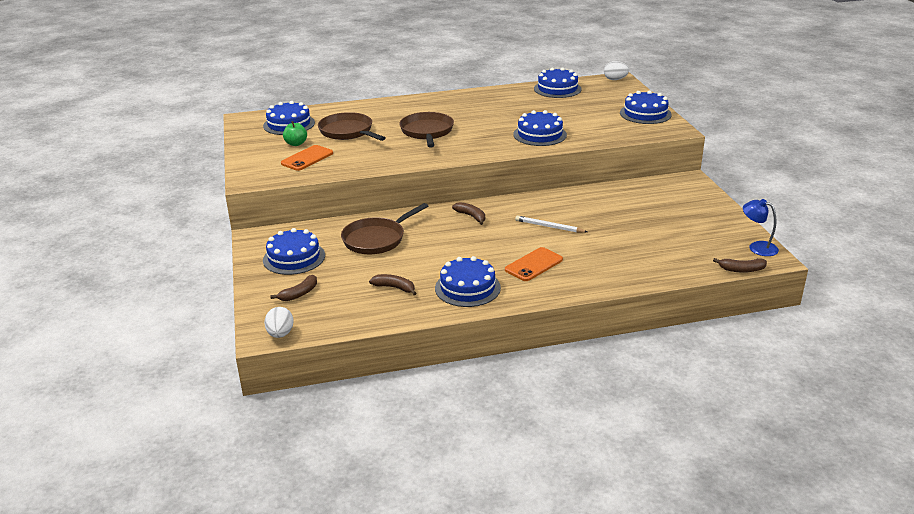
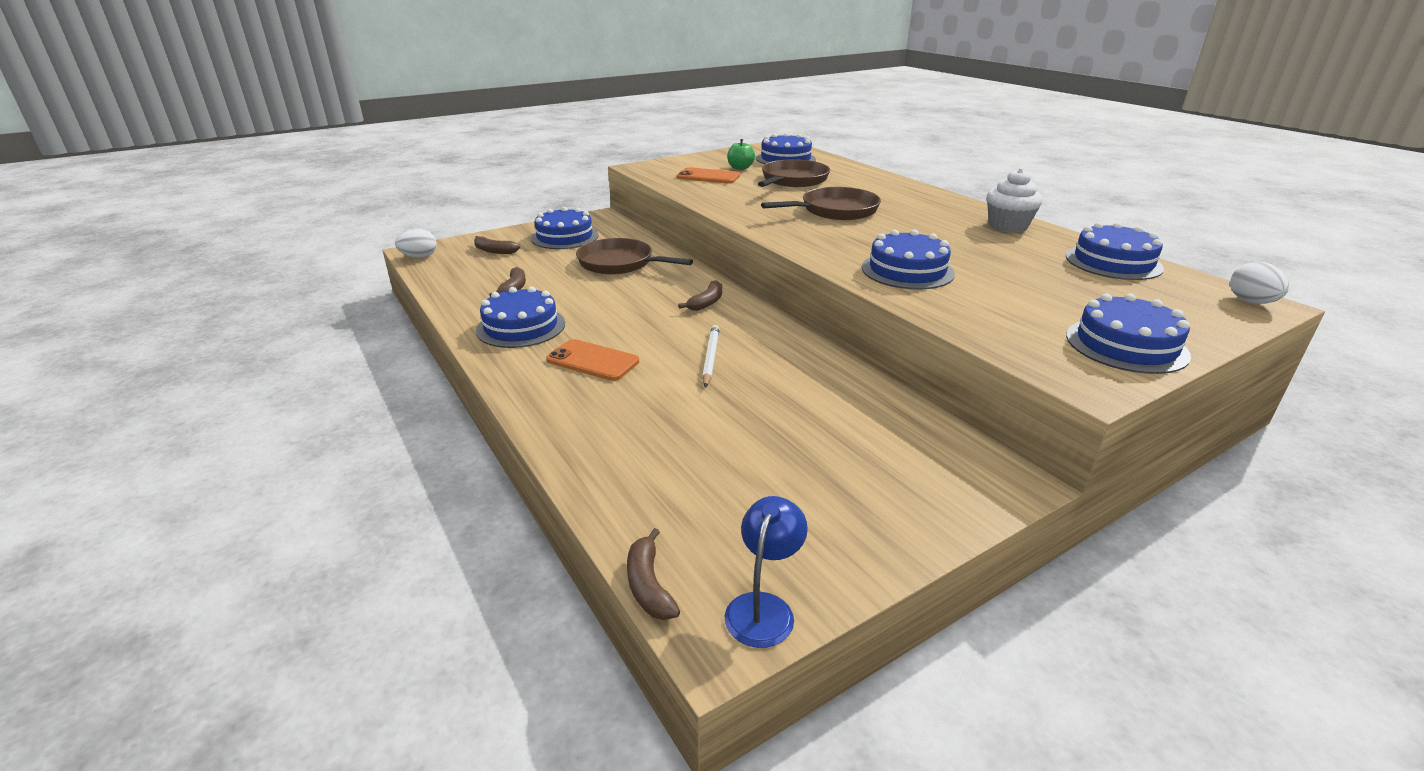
camera: 70 degrees right, 0 degrees up
none -> white cupcake [987,168,1043,233]

